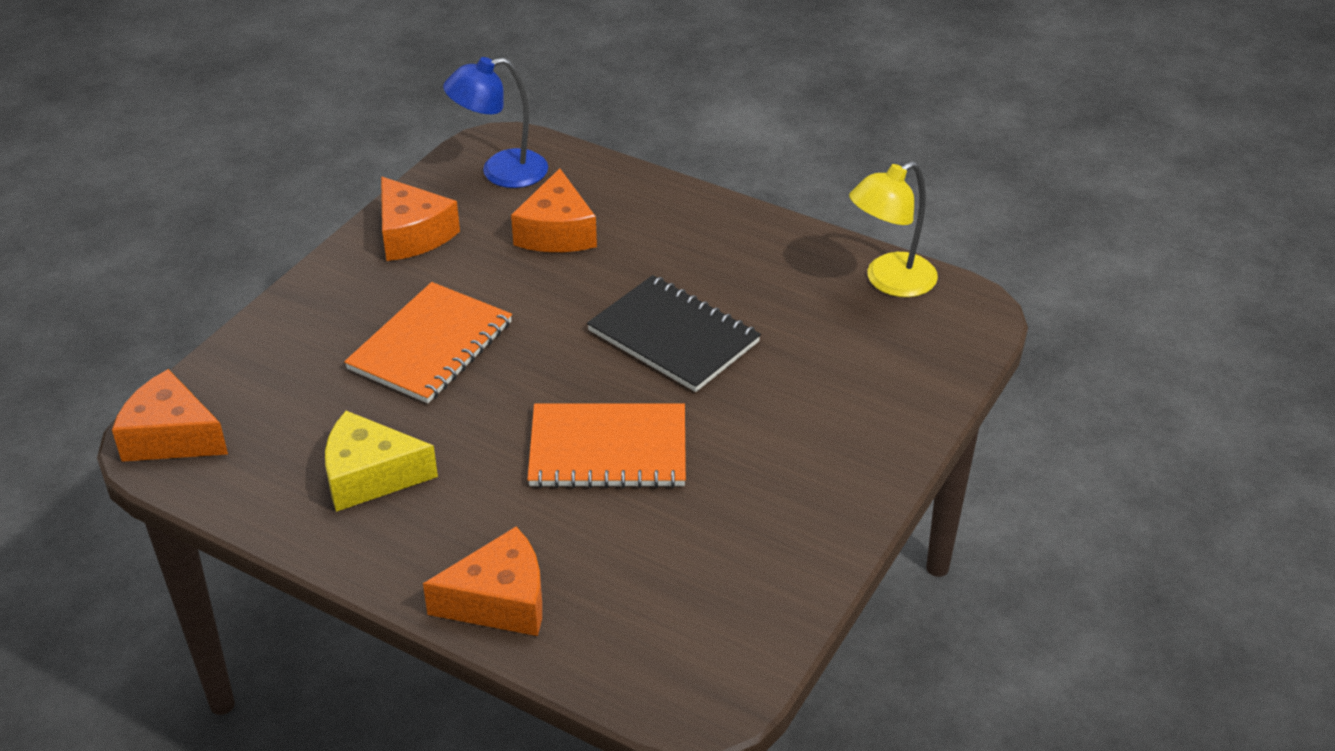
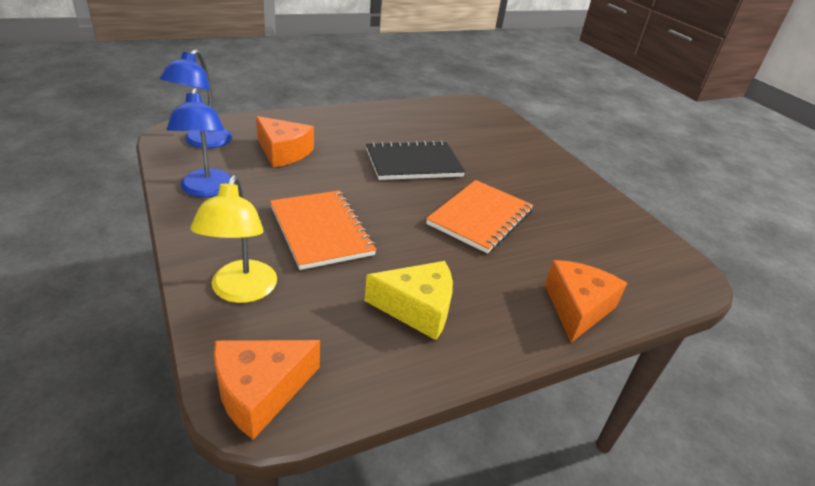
camera: 60 degrees left, 5 degrees down
yellow cheese [325,411,438,512] -> yellow cheese turned 120 degrees counterclockwise [365,261,453,340]
orange cheese [381,177,460,261] -> blue lamp [167,88,231,197]
yellow lamp [849,161,938,297] -> yellow lamp moved to [191,175,277,303]

